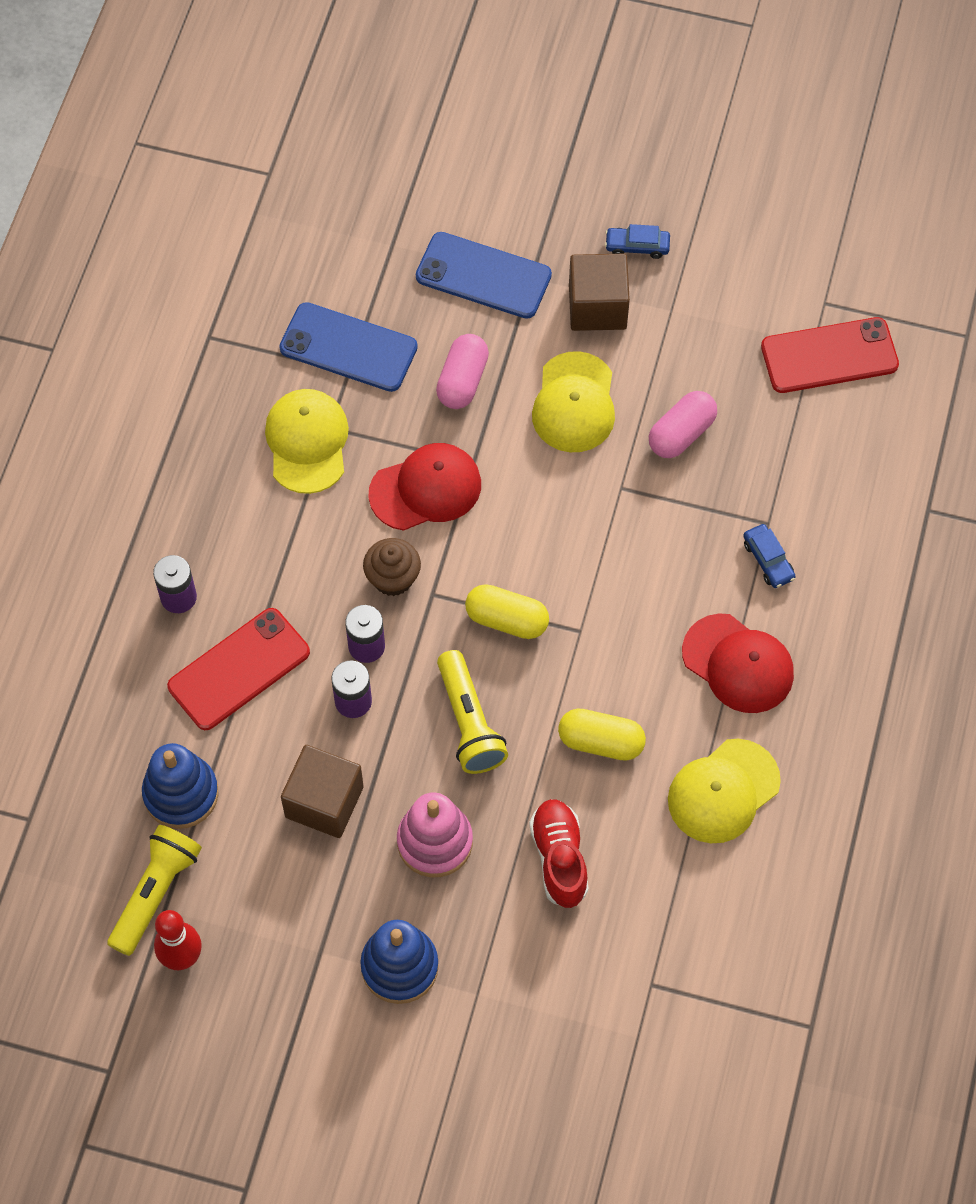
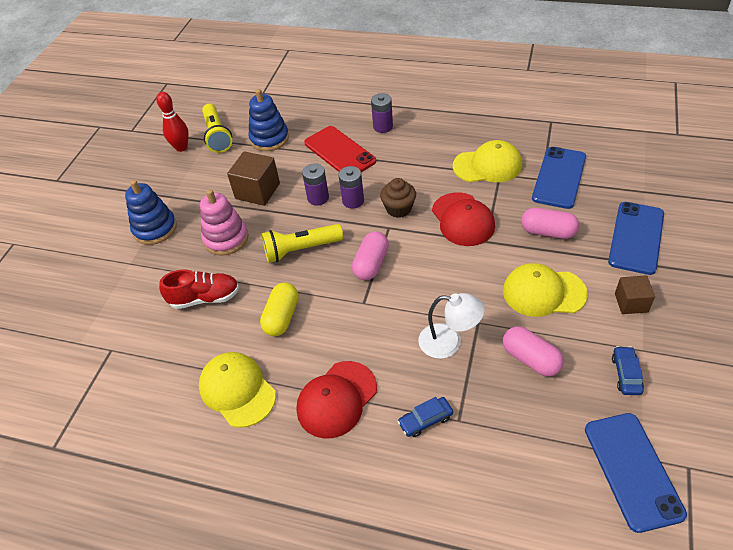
camera: 95 degrees right, 15 degrees down
yellow flashlight [107,825,202,956] -> yellow flashlight turned 45 degrees clockwise [202,104,232,153]
yellow capsule [465,584,549,639] -> pink capsule [352,231,389,280]
brown cube [569,254,630,331] -> brown cube [615,276,655,314], size x0.63
blue car [605,224,670,259] -> blue car moved to [612,346,644,395]
red phone [761,317,899,393] -> blue phone [585,413,687,533]
none -> white lamp [418,293,485,359]

